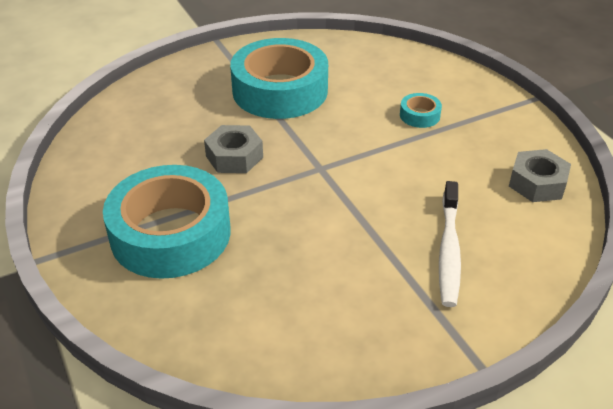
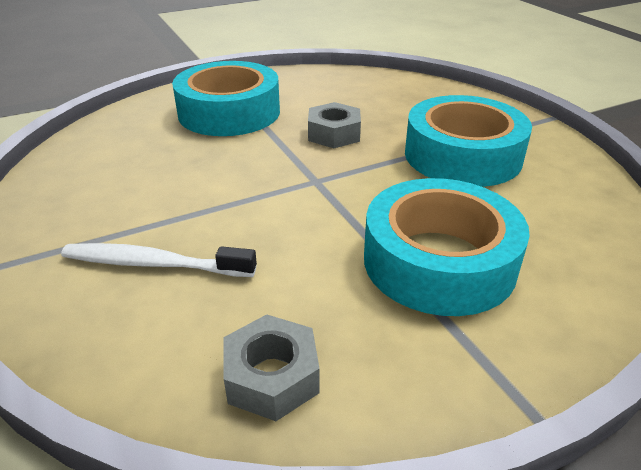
camera: 90 degrees right, 5 degrees down
turquoise tape [400,93,442,128] -> turquoise tape [364,178,530,316], size x2.47

